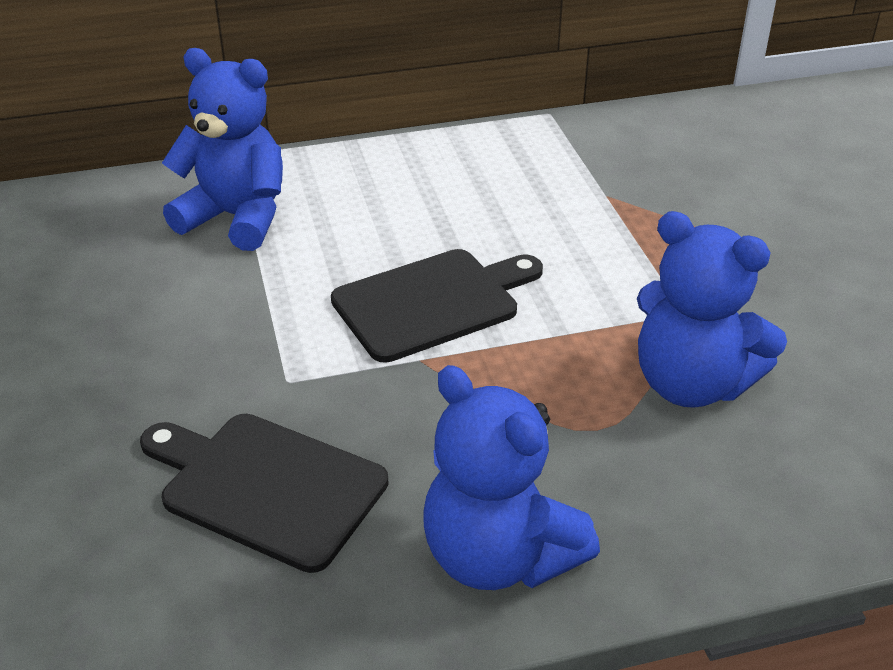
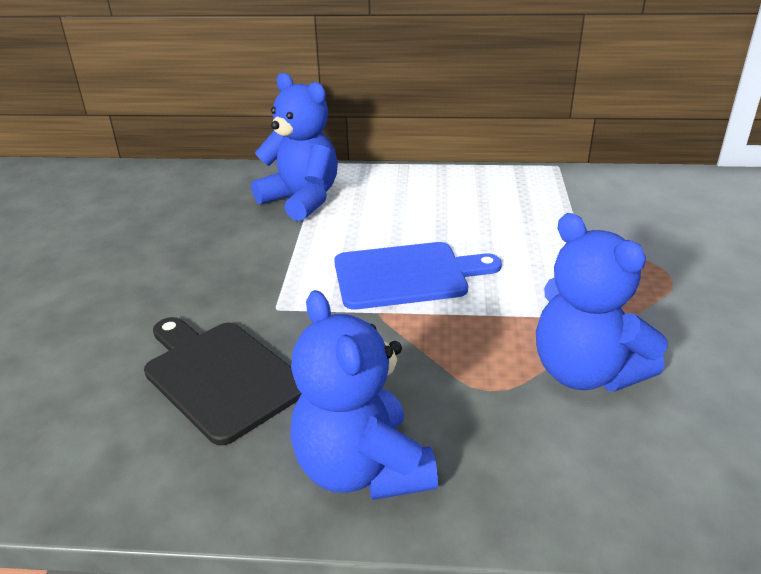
camera: 20 degrees right, 5 degrees down
black cutting board [331,249,543,363] -> blue cutting board [334,242,502,310]

